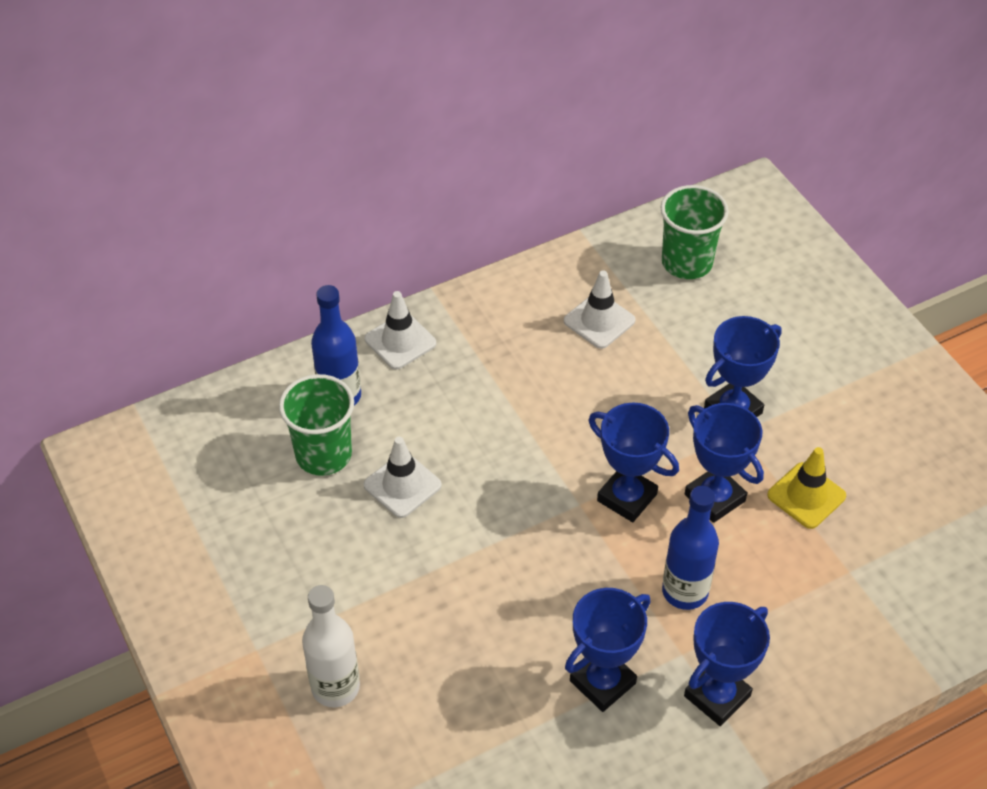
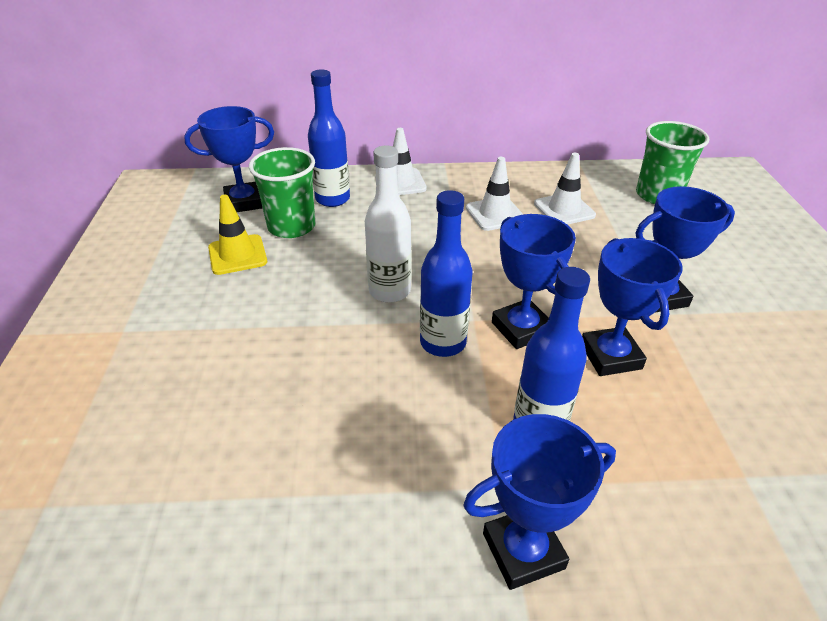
camera: 25 degrees right, 10 degrees down
white bottle [302,585,360,707] -> white bottle moved to [365,146,411,303]
white traffic cone [364,437,442,518] -> white traffic cone moved to [466,157,523,231]
blue trophy [565,588,651,712] -> blue trophy moved to [184,106,274,212]
yellow traffic cone [767,447,846,529] -> yellow traffic cone moved to [208,195,267,275]
none -> blue bottle [420,190,473,357]

